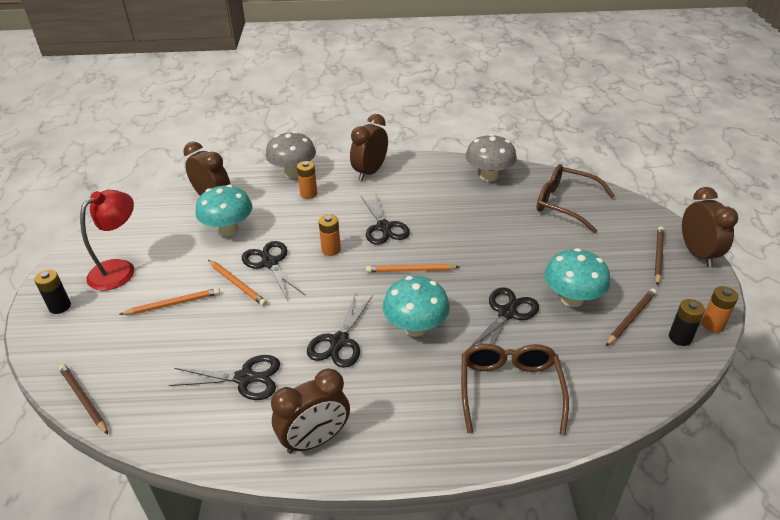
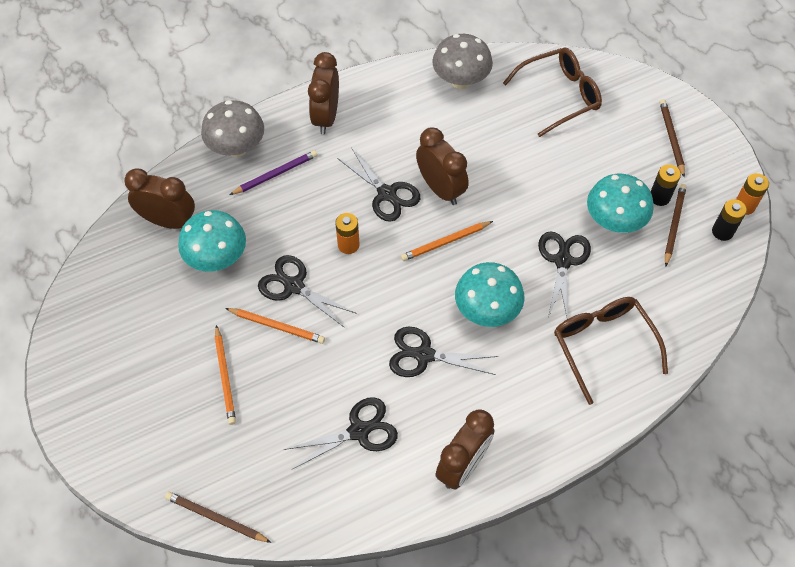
camera: 25 degrees left, 20 degrees up
black battery [34,270,71,314] -> black battery moved to [650,164,681,206]
red lamp [80,190,134,291] -> none
orange pencil [119,288,220,315] -> orange pencil turned 120 degrees clockwise [215,325,236,425]
orange battery [297,161,317,199] -> purple pencil [229,150,317,195]
black scissors [307,292,373,368] -> black scissors turned 105 degrees clockwise [389,327,498,377]
brown glasses [537,164,615,233] -> brown glasses turned 150 degrees clockwise [503,47,602,137]
brown clock [682,187,738,267] -> brown clock moved to [416,127,469,205]

